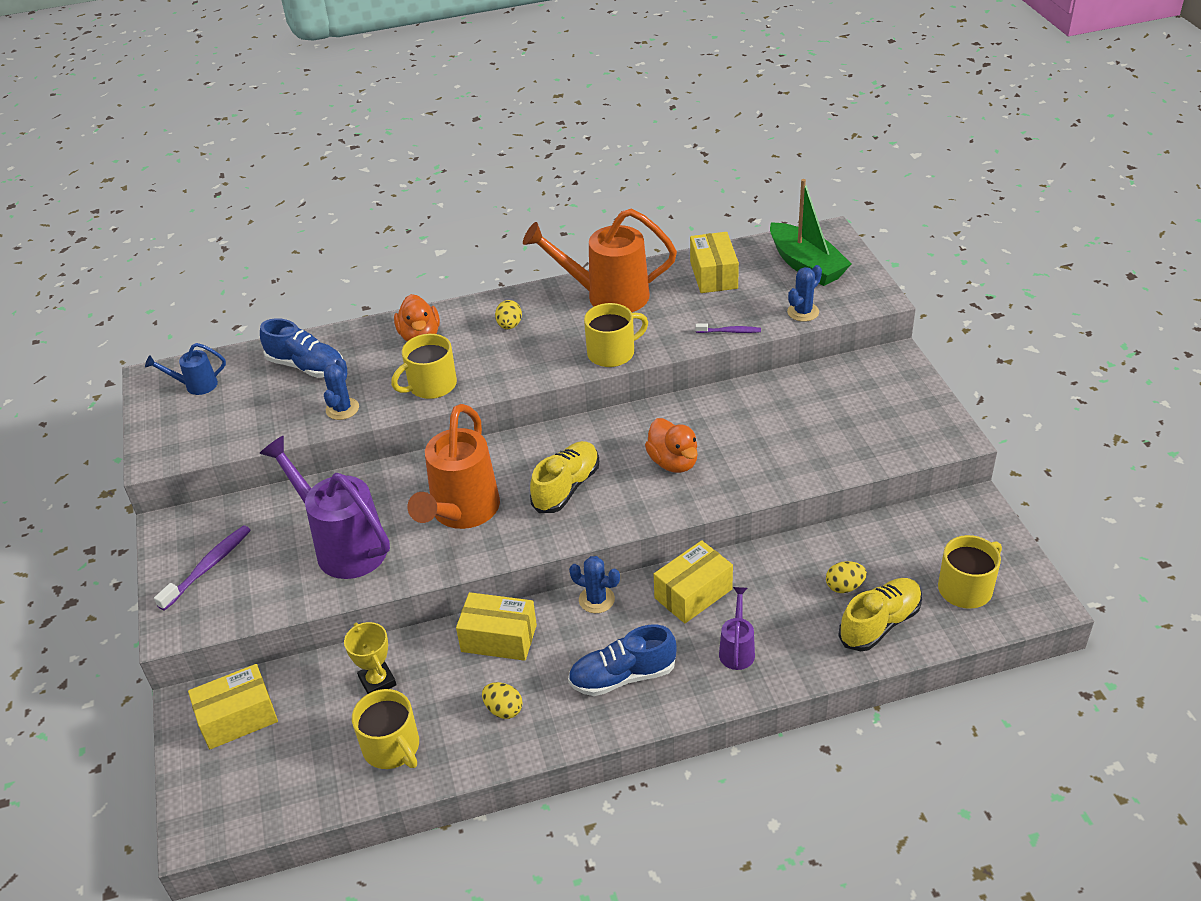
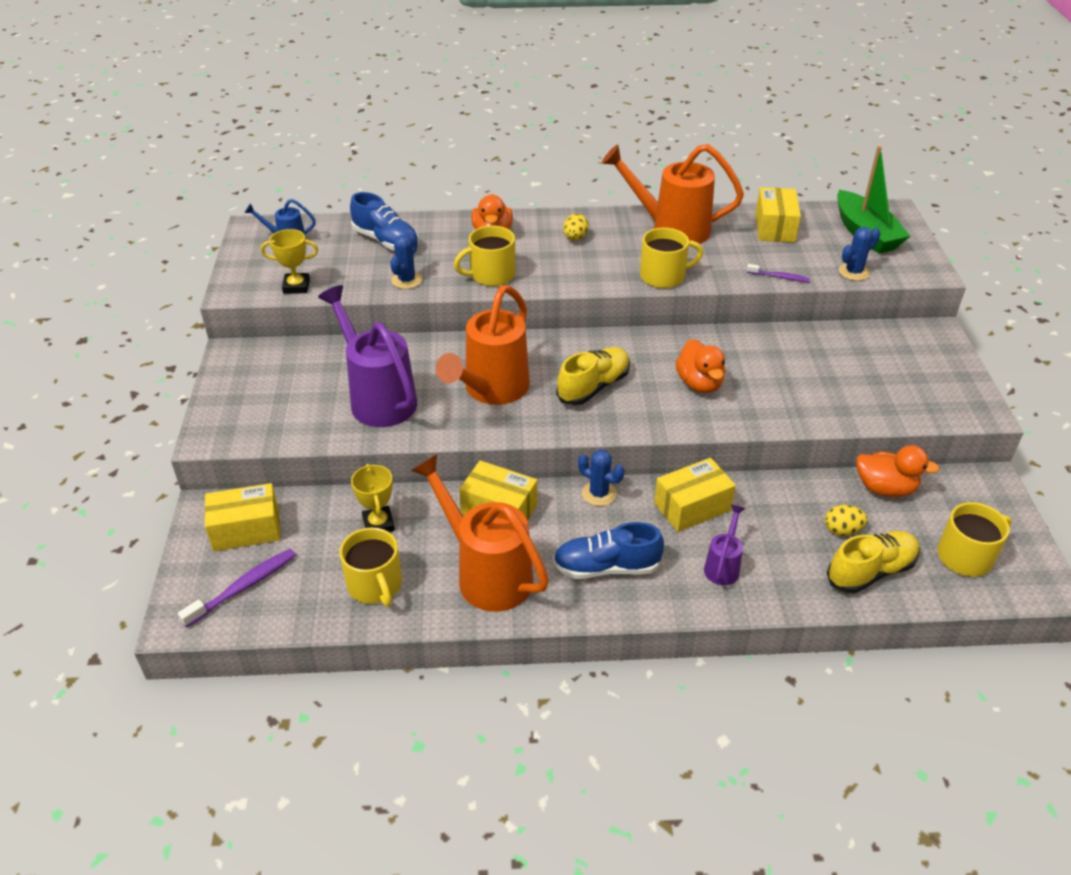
camera: 10 degrees right, 0 degrees up
purple toothbrush [154,525,251,611] -> purple toothbrush moved to [178,549,296,628]
yellow egg [482,682,523,719] -> orange watering can [411,454,549,612]
none -> yellow trophy [261,229,318,294]
none -> orange duck [856,445,940,497]

